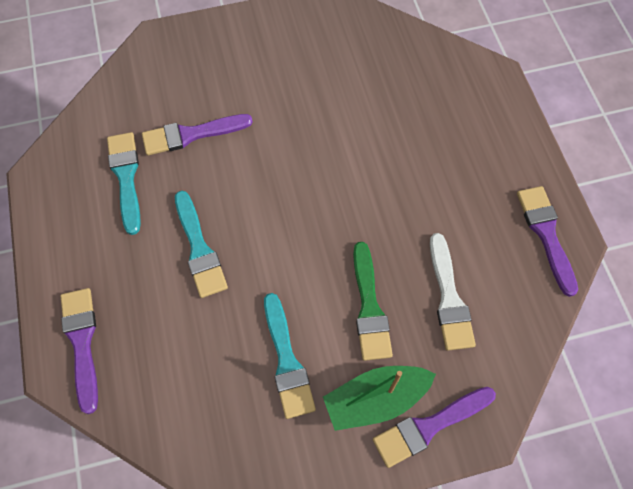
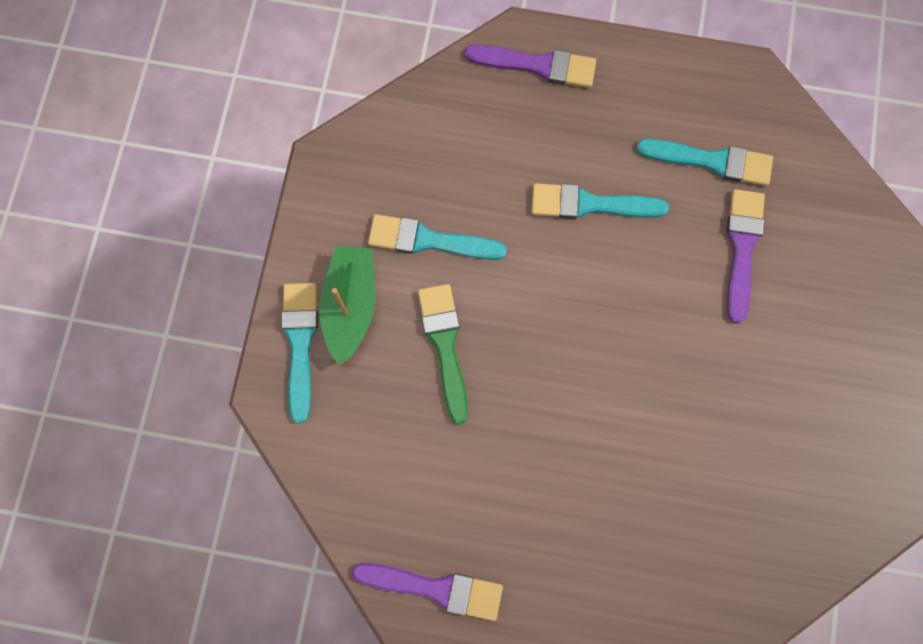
camera: 115 degrees right, 10 degrees up
green brush [353,242,393,361] -> green brush turned 60 degrees clockwise [418,284,468,425]
purple brush [373,387,496,468] -> turquoise brush [281,283,318,423]
white brush [430,233,476,351] -> none

